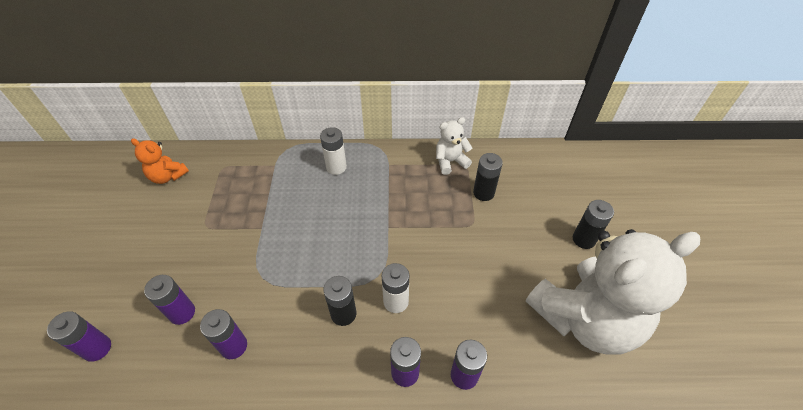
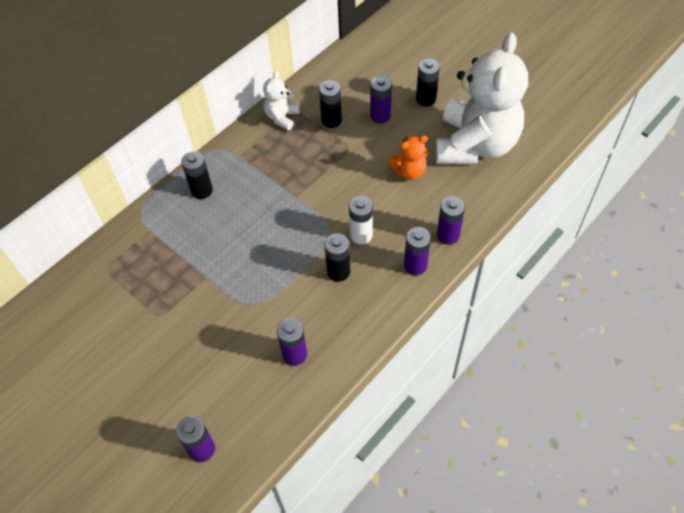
camera: 45 degrees left, 5 degrees up
orange teddy bear [131,138,189,184] -> orange teddy bear moved to [388,135,428,180]
purple battery [144,275,195,325] -> purple battery moved to [370,76,392,123]
white battery [320,127,347,175] -> black battery [181,151,213,199]

